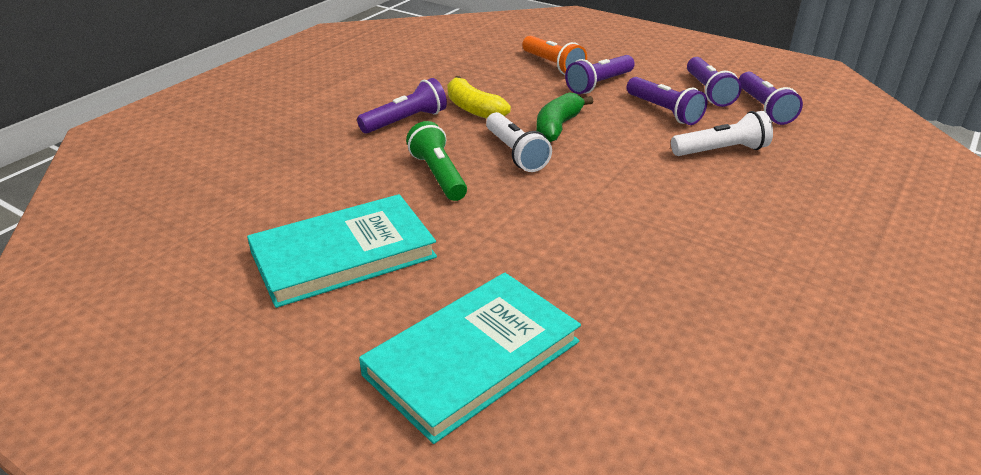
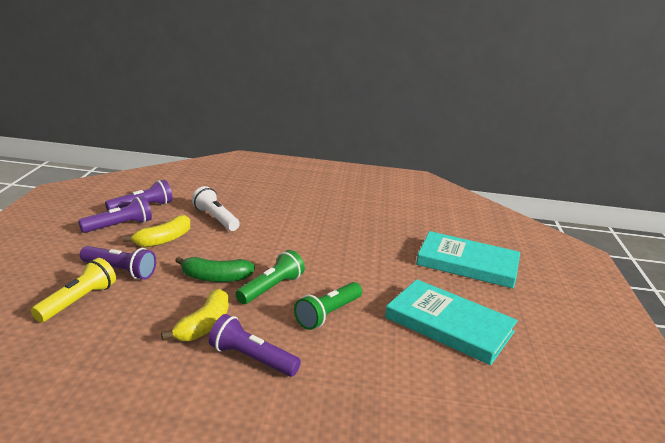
camera: 120 degrees left, 10 degrees down
white flashlight [486,112,552,172] -> green flashlight [235,250,305,304]
orange flashlight [522,36,587,75] -> yellow flashlight [31,258,116,322]
purple flashlight [627,77,707,125] -> yellow banana [123,215,190,247]

